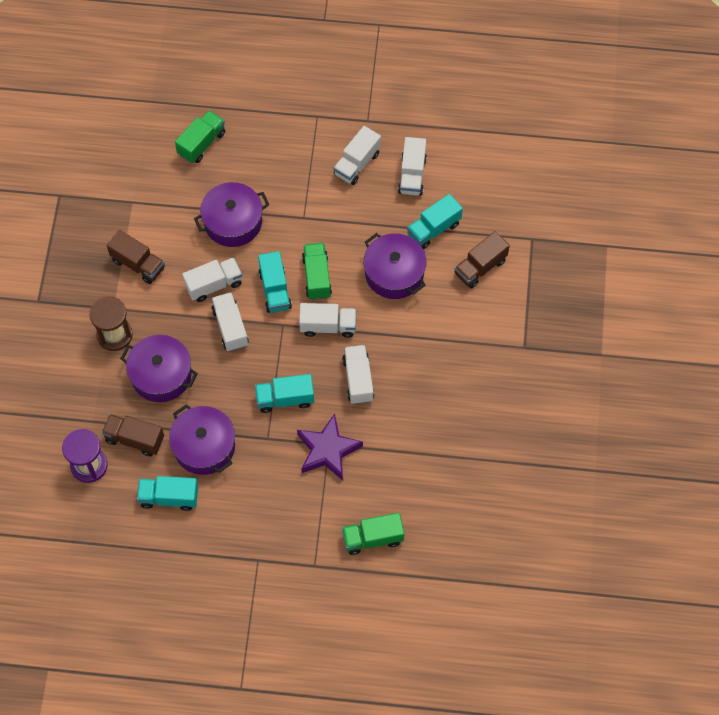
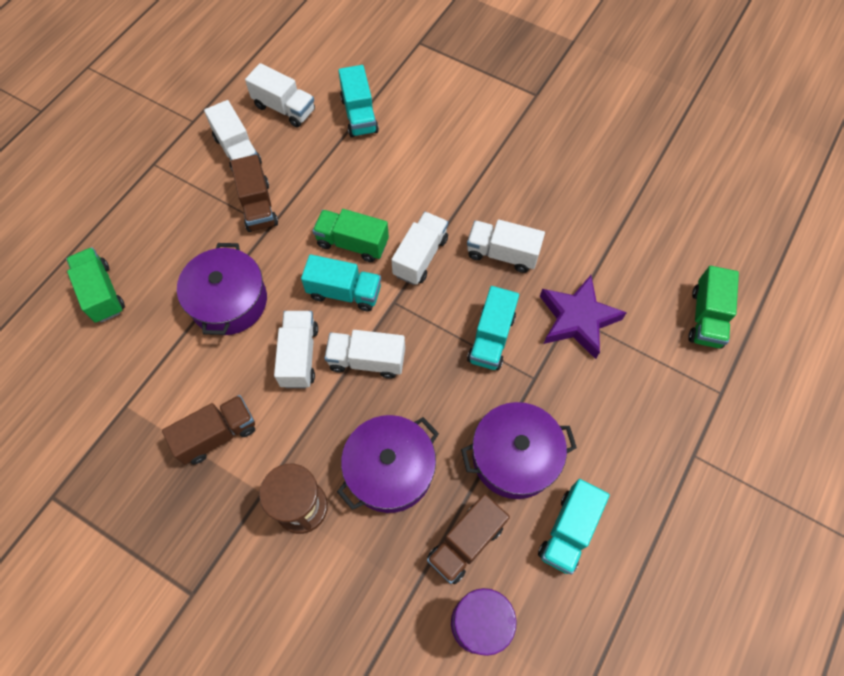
camera: 65 degrees left, 0 degrees up
purple pot [364,233,426,299] -> none
brown truck [454,231,510,288] -> brown truck moved to [231,155,278,232]

